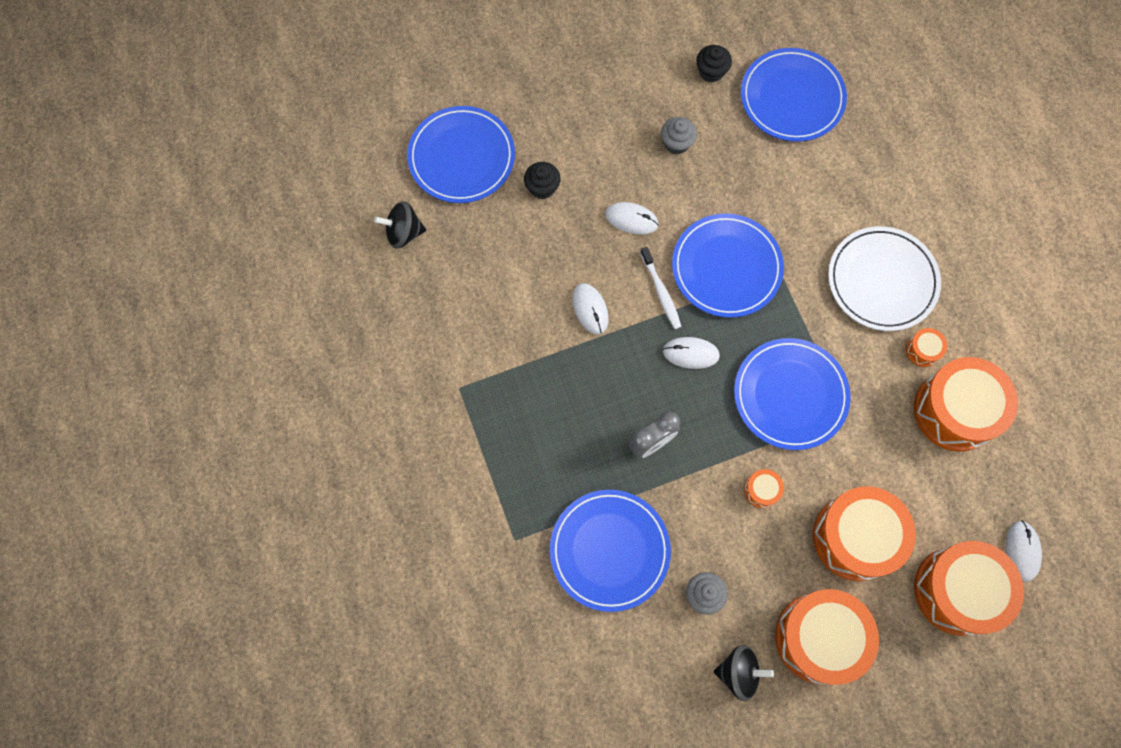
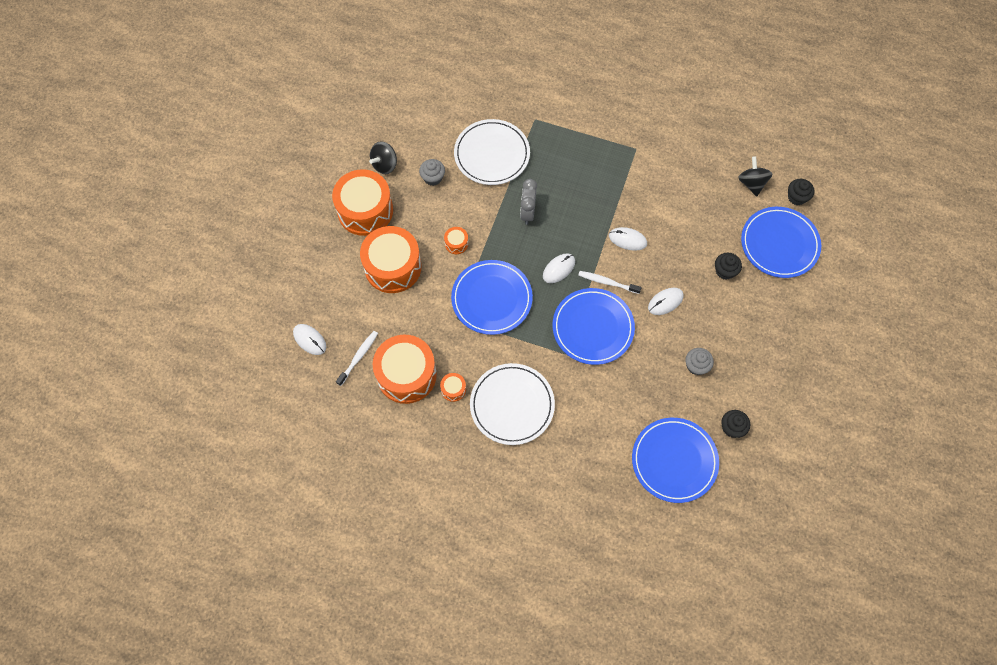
camera: 130 degrees right, 5 degrees down
black spinning top [374,201,426,248] -> black spinning top turned 45 degrees counterclockwise [738,156,773,197]
blue plate [550,490,671,612] -> white plate [454,119,530,185]
orange drum [914,541,1024,636] -> none
none -> white toothbrush [336,331,378,386]
none -> black cupcake [788,179,814,205]

